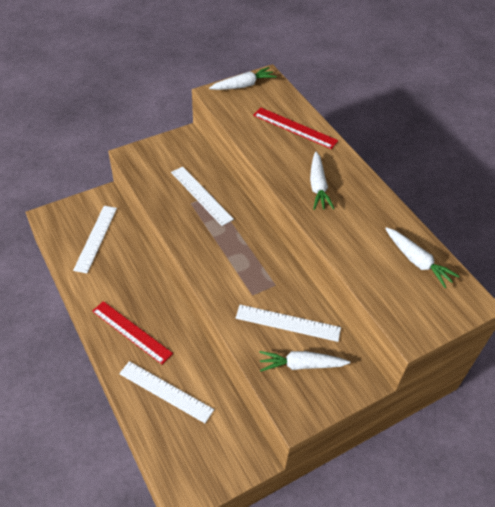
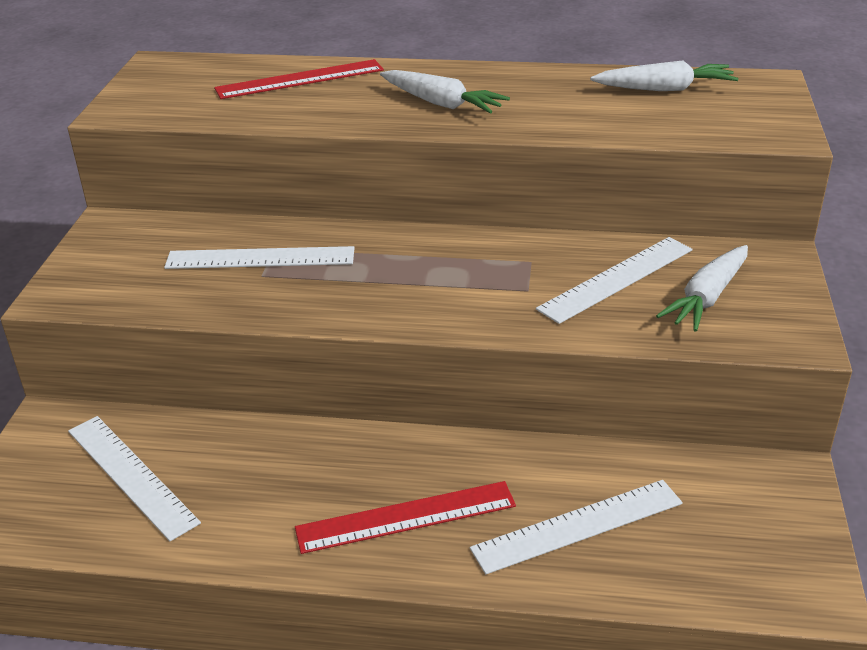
camera: 50 degrees left, 15 degrees down
white carrot [209,67,277,90] -> none

